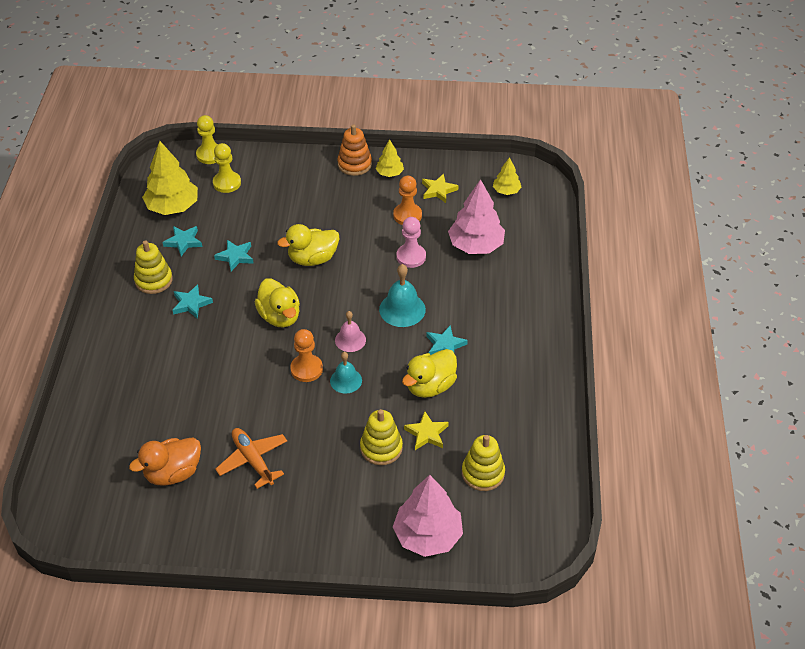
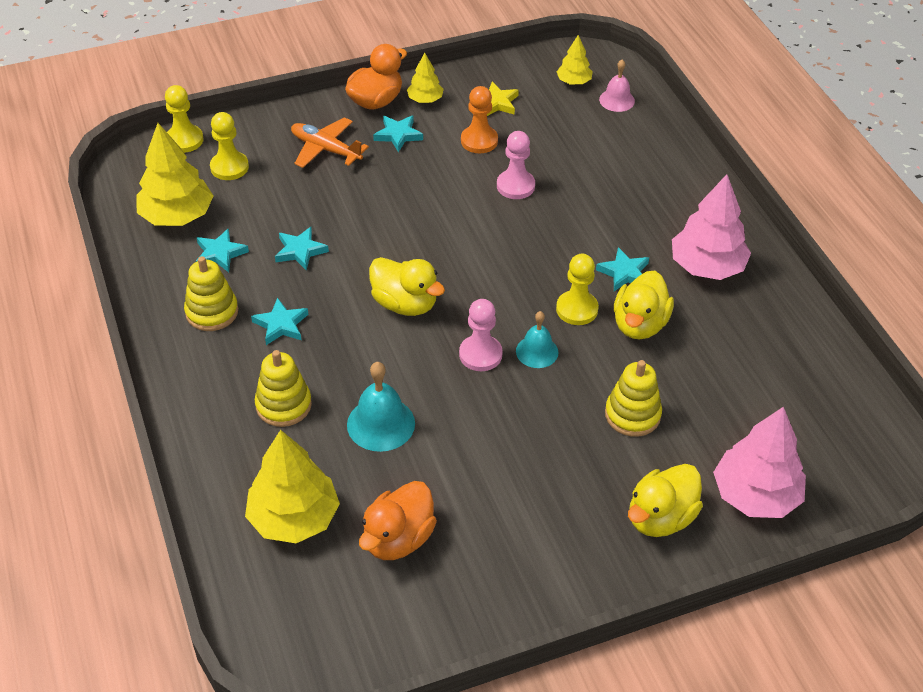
camera: 25 degrees left, 0 degrees up
orange plane [215,428,287,489] -> orange plane moved to [291,117,369,168]
yellow duck [277,224,339,266] -> yellow duck moved to [628,464,703,537]
orange pawn [290,329,323,382] -> pink pawn [459,299,503,371]
pink bell [335,311,366,352] -> pink bell moved to [599,60,635,112]
orange stacking toy [337,124,372,176] -> orange duck [345,44,407,109]
turquoise bell [379,264,426,327] -> turquoise bell moved to [347,362,415,452]
yellow star [404,411,449,450] -> none
pink tree [448,179,505,254] -> pink tree moved to [672,174,751,280]
yellow stacking toy [462,435,505,491] -> yellow stacking toy moved to [255,350,312,427]
none -> yellow tree [245,430,340,543]
none -> turquoise star [373,115,423,152]
none -> yellow pawn [556,254,599,325]

